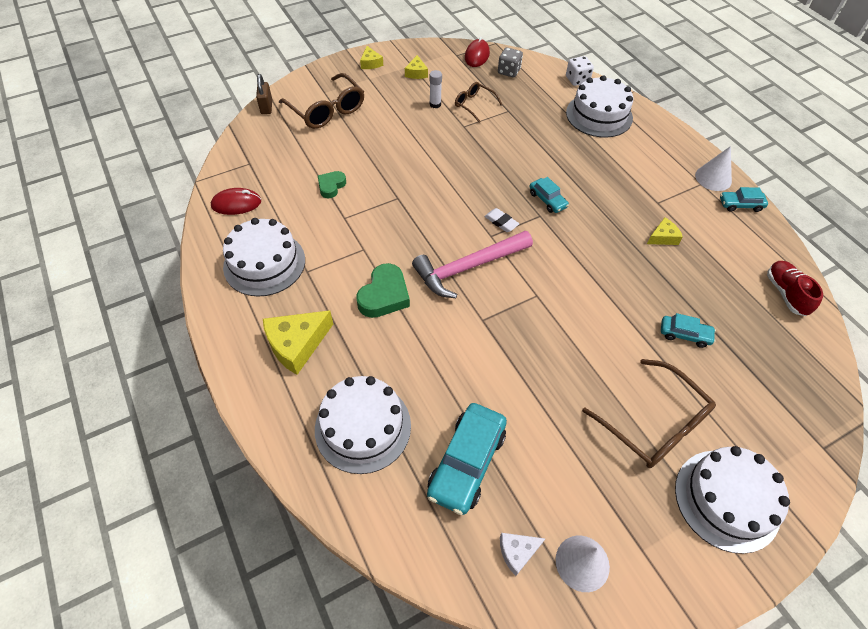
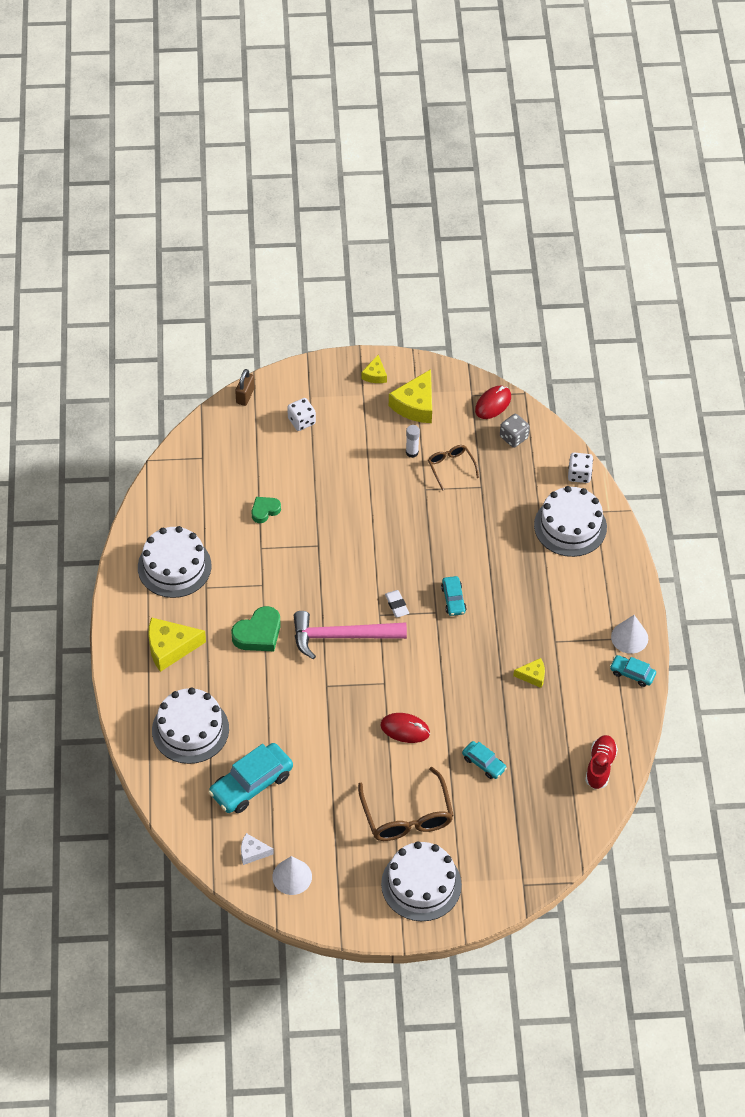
camera: 25 degrees right, 0 degrees up
red mouse [211,188,261,215] -> red mouse moved to [381,713,430,743]
brown glasses [279,73,364,129] -> white dice [287,398,316,431]
yellow cheese [405,55,428,79] -> yellow cheese [389,369,432,423], size x1.84

